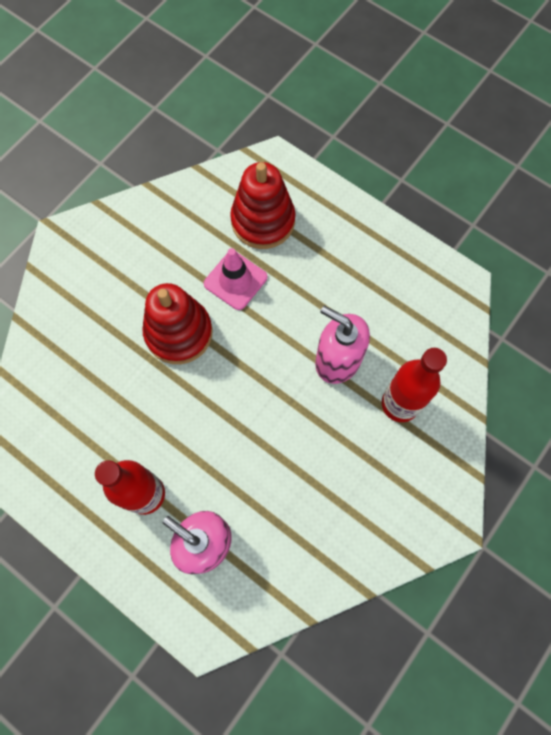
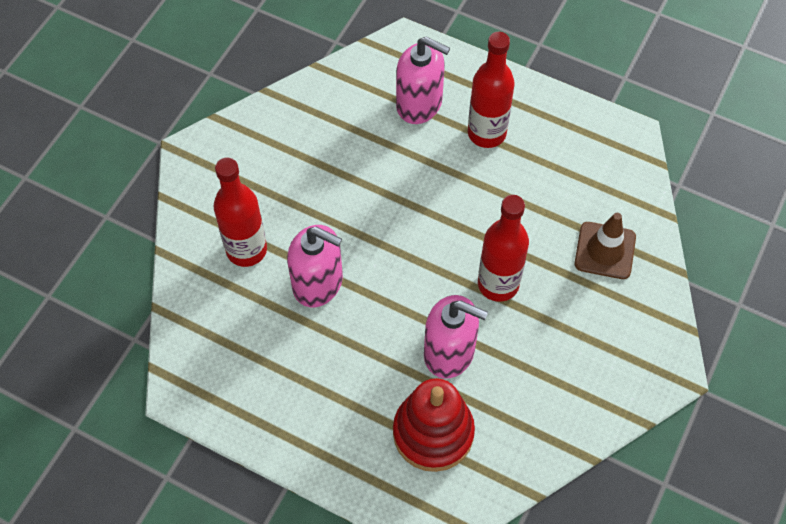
camera: 170 degrees right, 10 degrees down
red stacking toy [142,283,213,364] -> red bottle [478,195,529,302]
pink traffic cone [204,248,267,310] -> pink soap dispenser [424,295,488,379]
none -> brown traffic cone [575,213,636,279]

